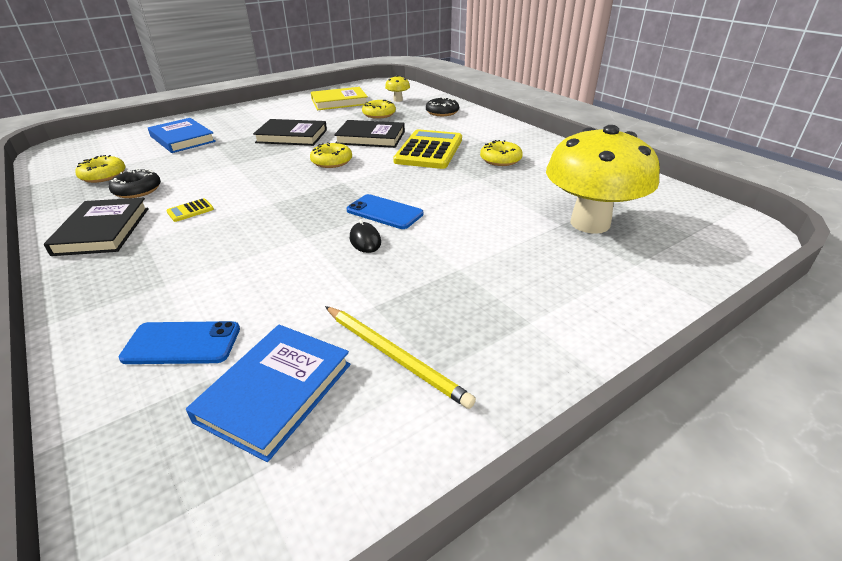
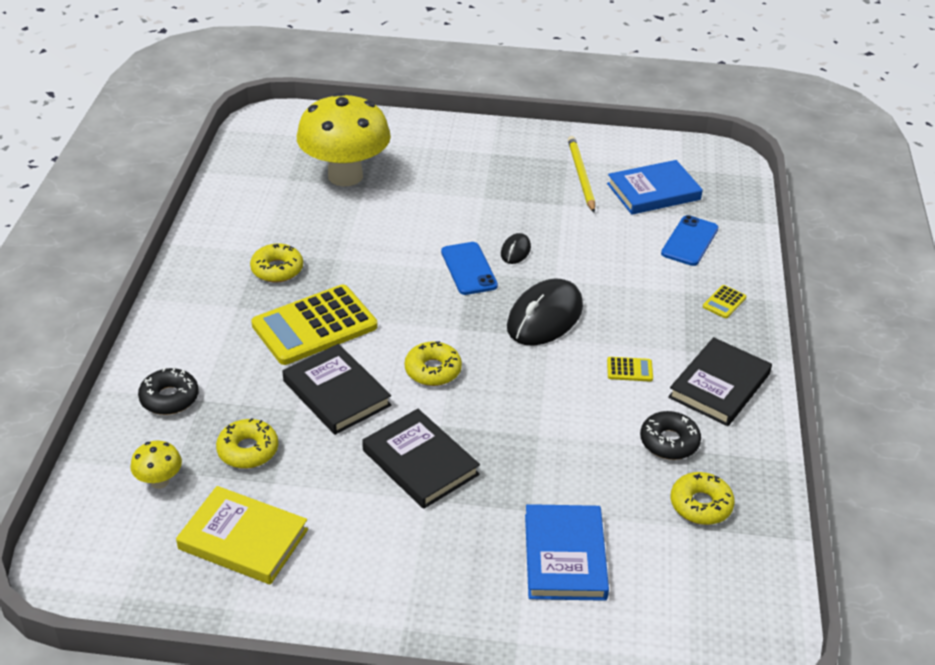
camera: 140 degrees left, 5 degrees up
blue phone [119,321,240,364] -> blue phone turned 75 degrees clockwise [661,215,718,266]
none -> black mouse [507,279,583,346]
none -> yellow calculator [703,285,747,318]

